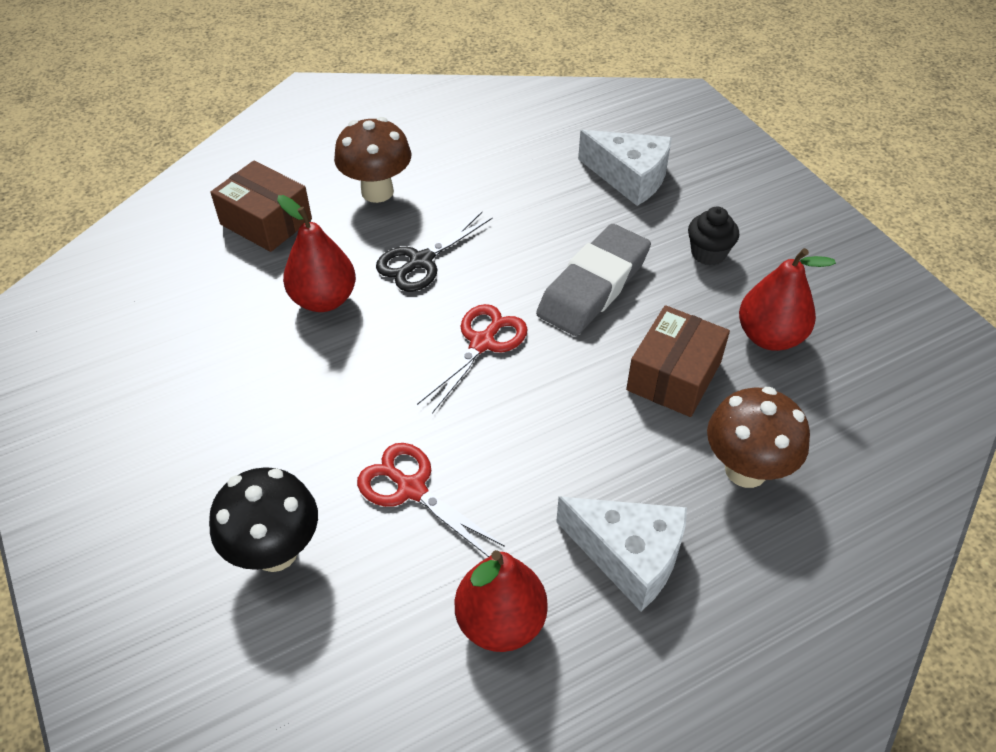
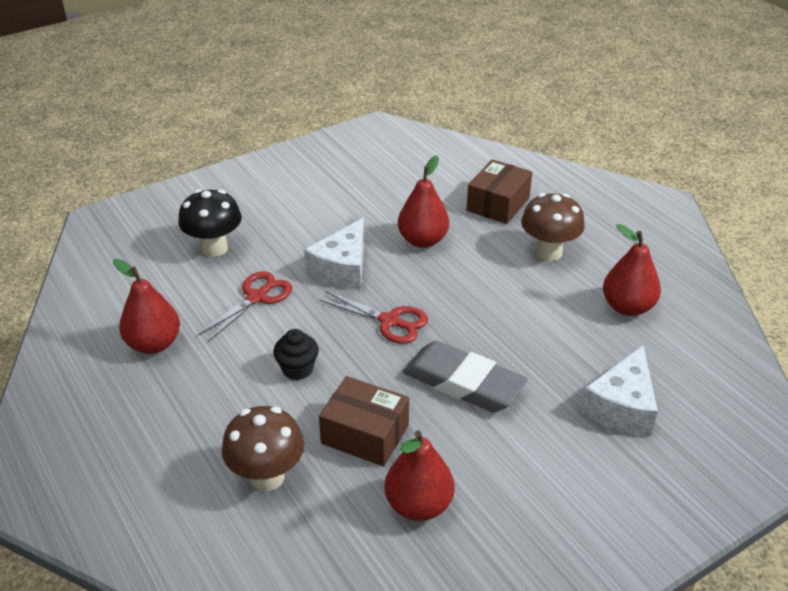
camera: 85 degrees right, 10 degrees down
black scissors [376,212,493,292] -> none
white cheese [556,496,687,611] -> white cheese moved to [304,218,364,290]
black cupcake [688,207,739,265] -> black cupcake moved to [273,329,319,380]
none -> red pear [603,224,661,316]

